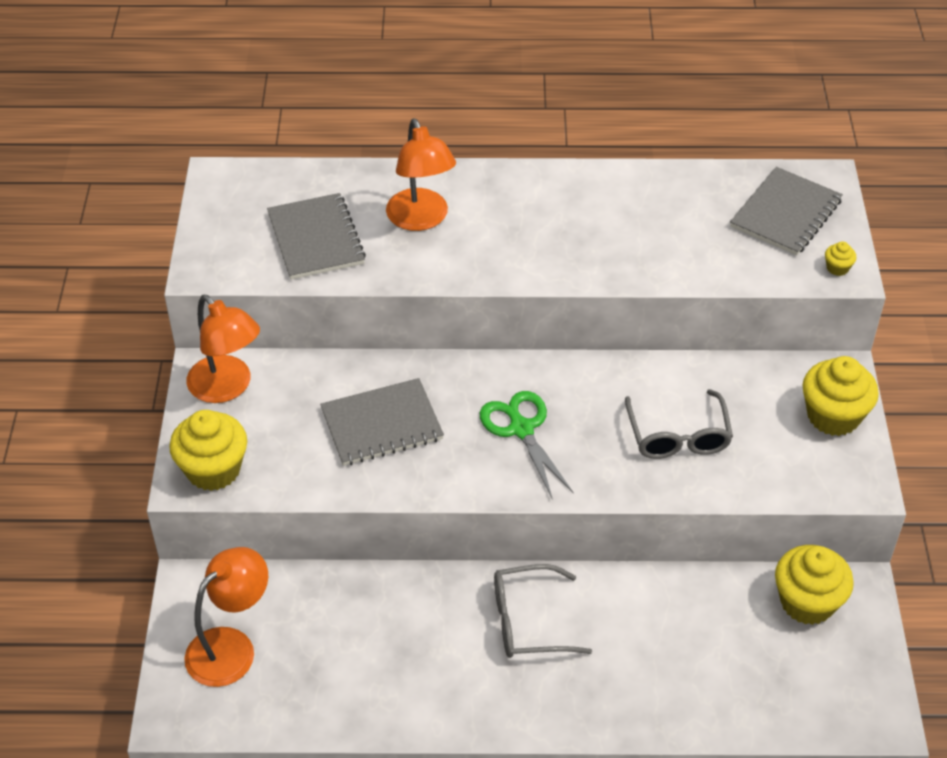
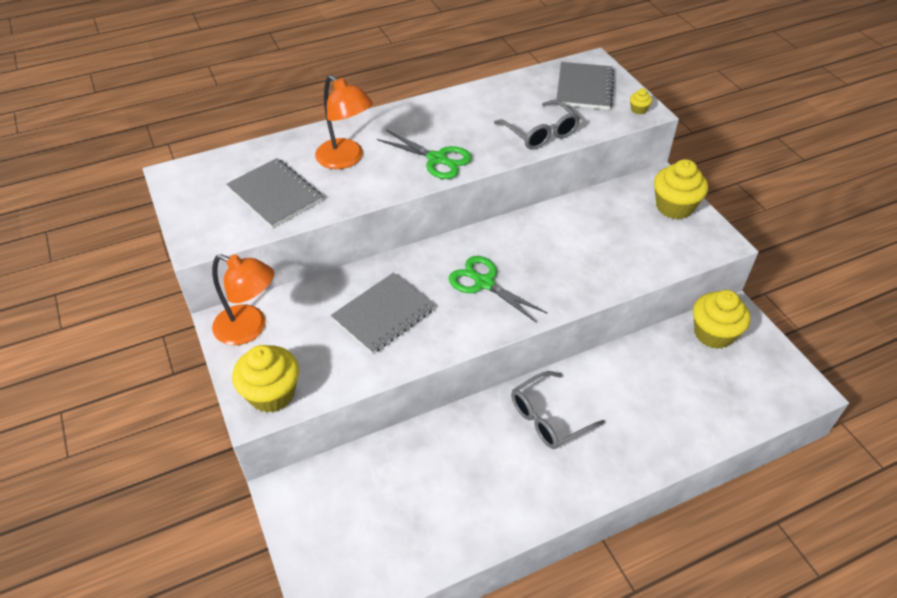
camera: 25 degrees left, 0 degrees up
orange lamp [184,547,268,687] -> none
grey glasses [625,389,733,459] -> grey glasses moved to [494,100,580,150]
none -> green scissors [377,130,472,179]

